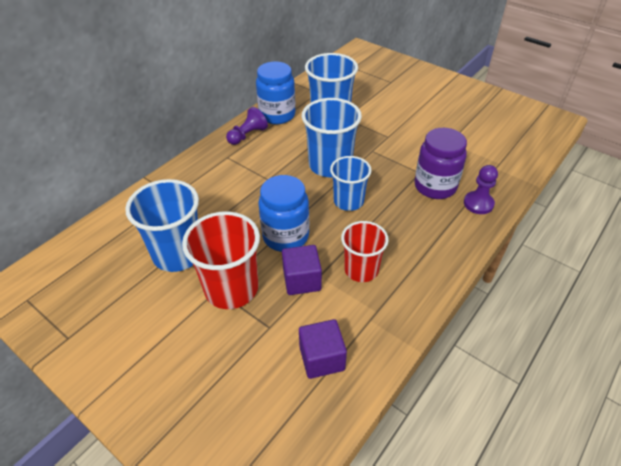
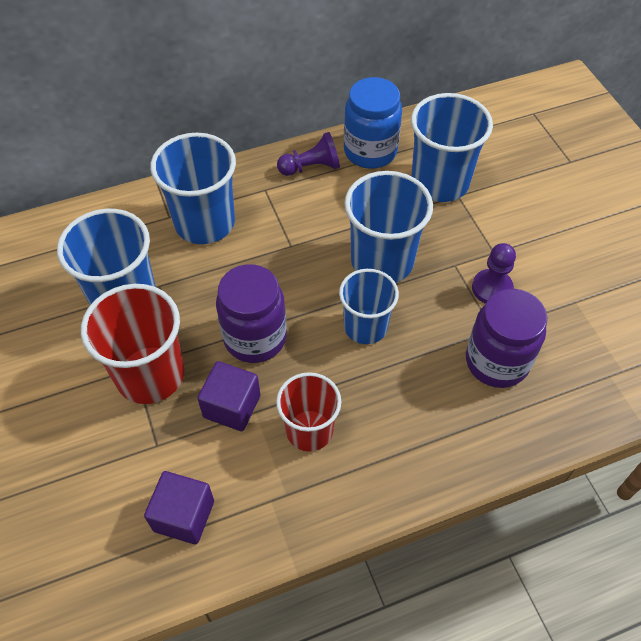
camera: 30 degrees right, 10 degrees up
blue jar [258,175,309,252] -> purple jar [216,264,287,363]
purple pawn [464,165,498,214] -> purple pawn moved to [472,243,516,304]
none -> blue cup [150,133,236,244]

